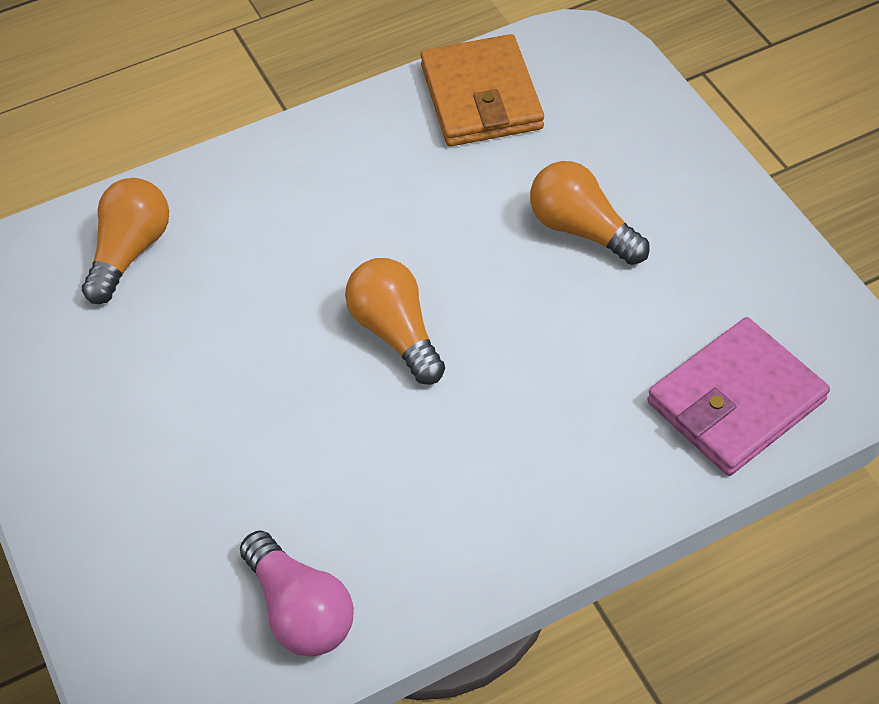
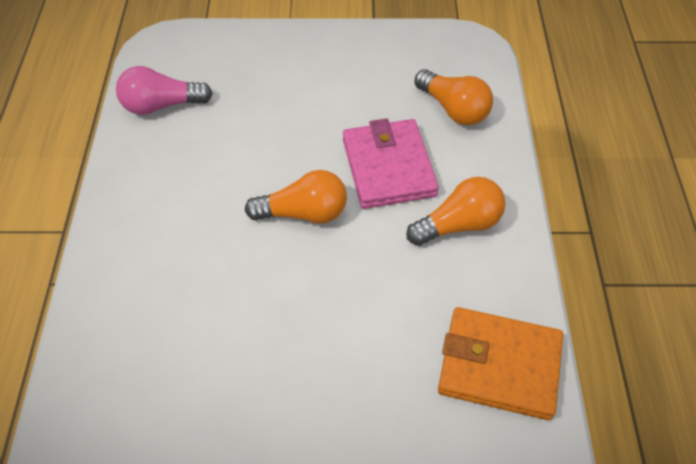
camera: 115 degrees right, 0 degrees up
orange light bulb [530,161,650,265] -> orange light bulb moved to [406,177,505,246]
pink wallet [647,317,830,476] -> pink wallet moved to [343,118,439,209]

